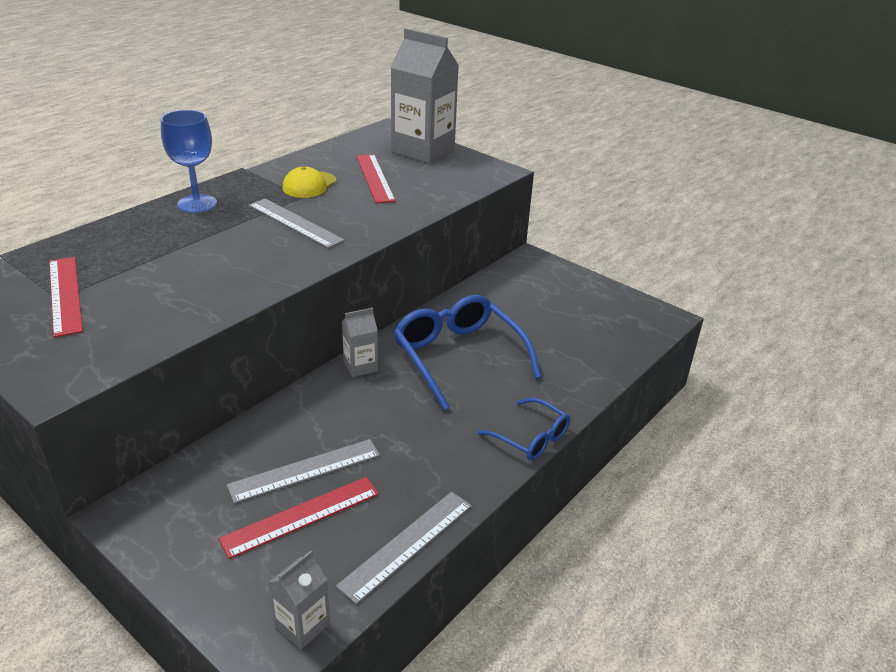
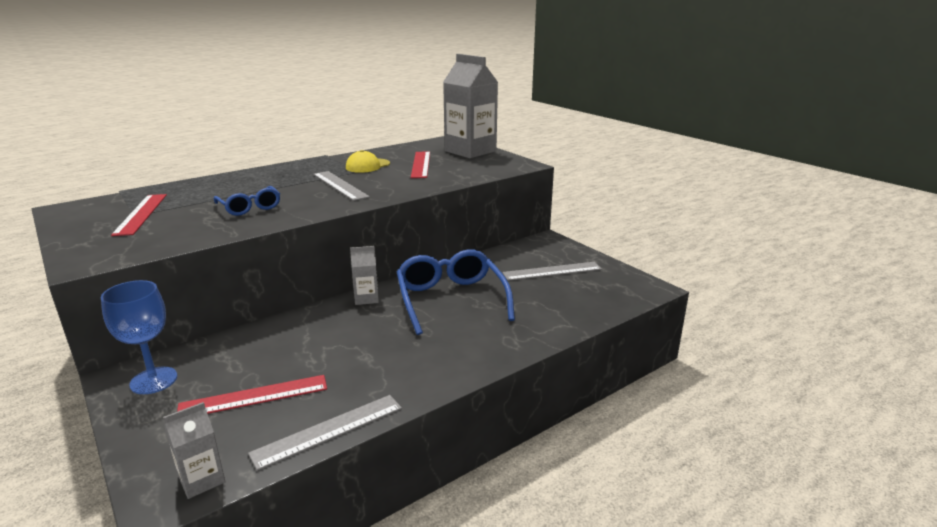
camera: 15 degrees right, 10 degrees down
blue goblet [161,110,217,213] -> blue goblet moved to [101,280,177,394]
grey ruler [227,439,380,504] -> grey ruler moved to [502,262,602,281]
blue glasses [478,398,570,461] -> blue glasses moved to [214,186,280,216]

